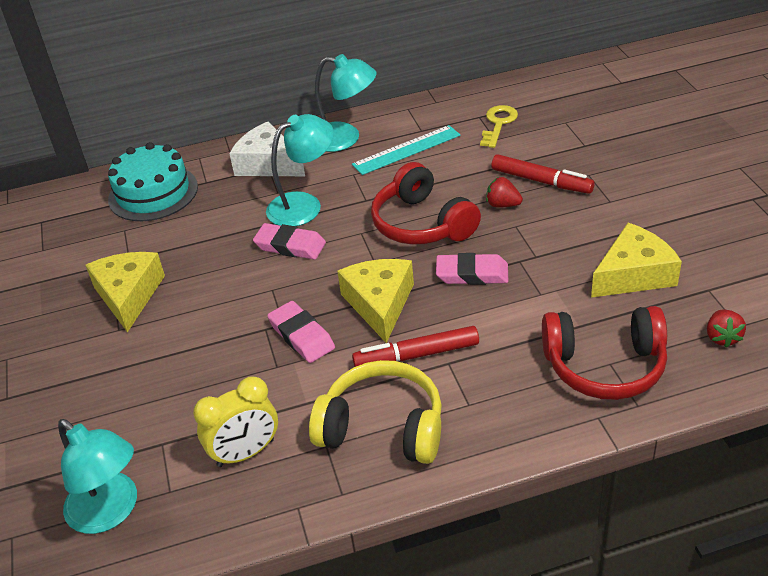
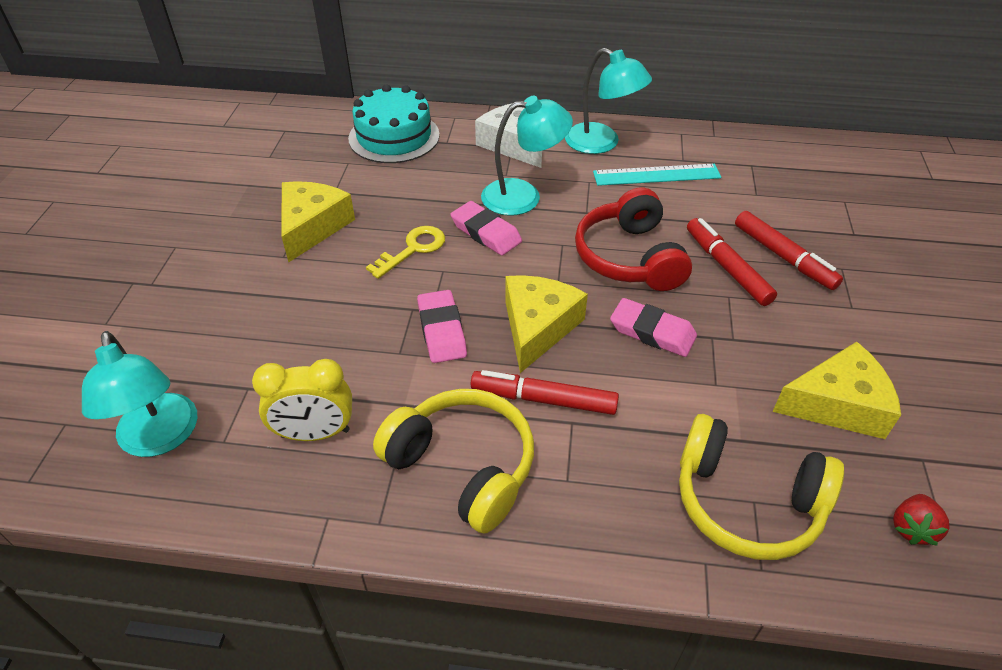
camera: 20 degrees right, 5 degrees up
yellow key [480,105,518,148] -> yellow key moved to [366,226,445,279]
red strawberry [486,177,523,207] -> red marker [687,218,777,306]
red headphones [542,306,667,400] -> yellow headphones [679,414,844,560]

